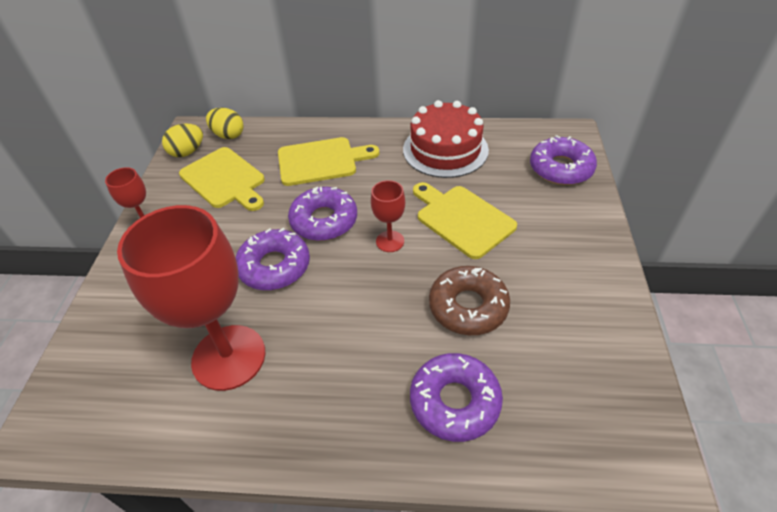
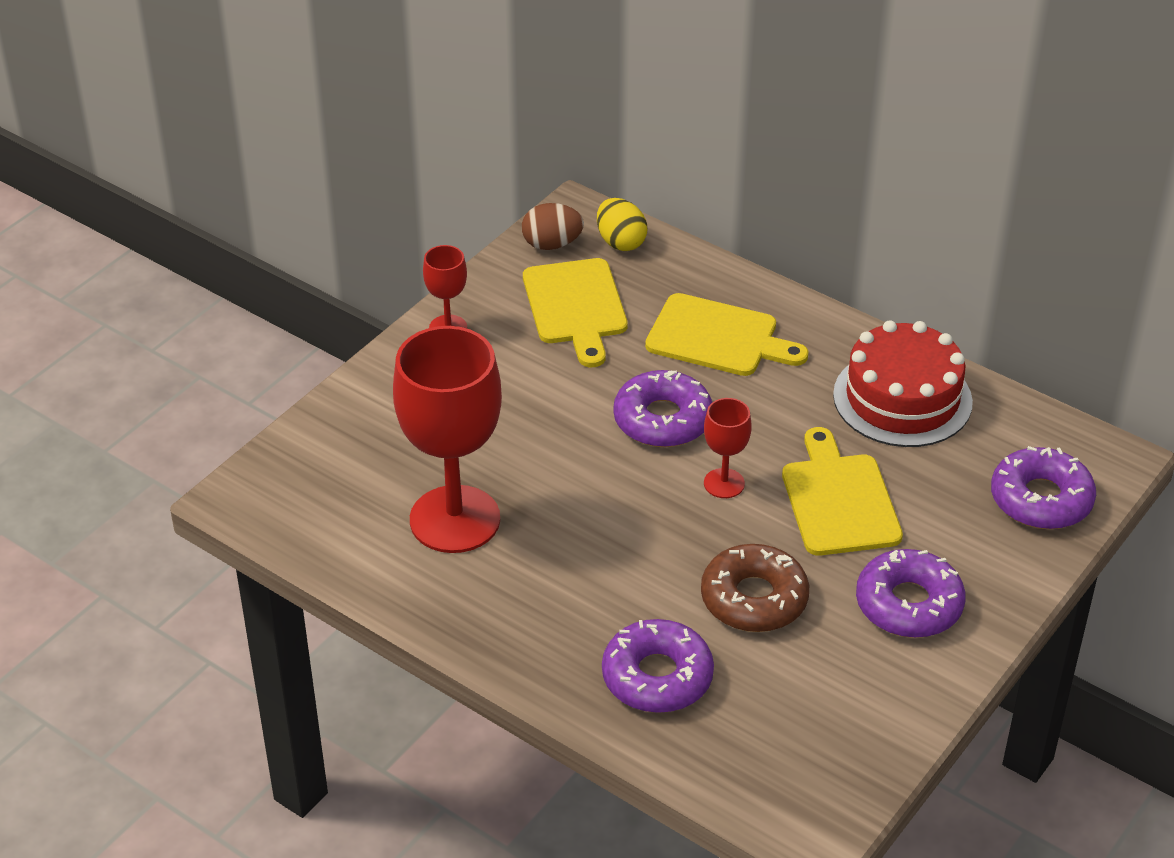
camera: 30 degrees right, 5 degrees down
yellow egg [162,123,203,157] -> brown egg [522,203,584,250]
purple donut [236,228,310,290] -> purple donut moved to [856,549,966,638]

